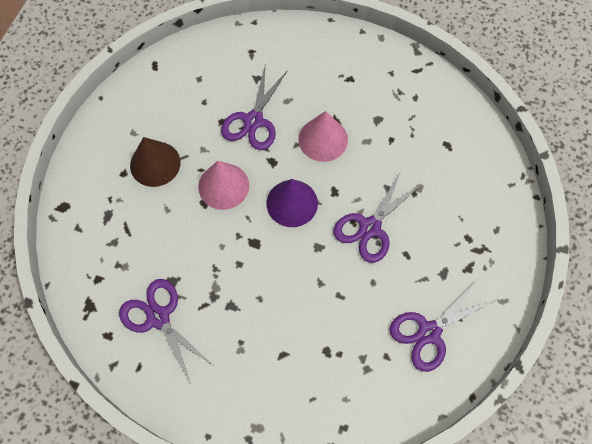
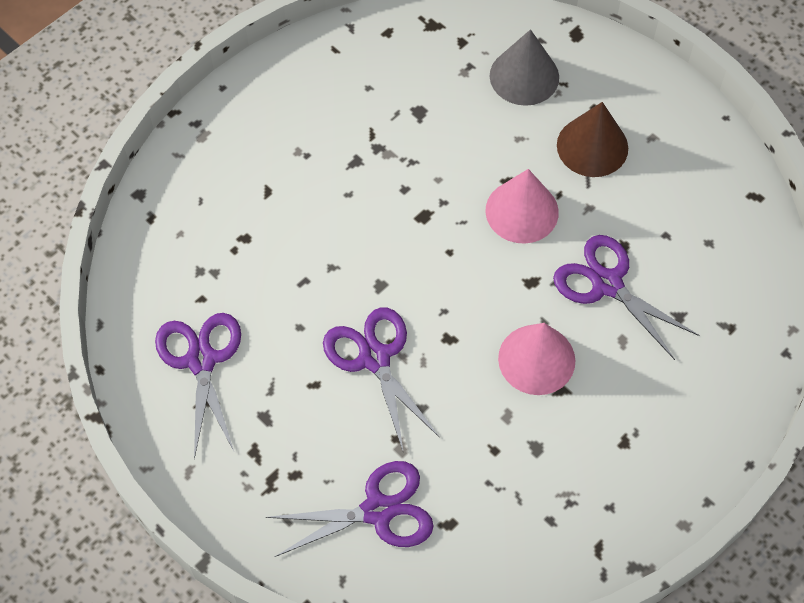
camera: 115 degrees right, 5 degrees down
purple scissors [119,279,214,384] -> purple scissors moved to [266,461,434,557]
purple cone [267,179,318,227] -> none
none -> grey cone [490,29,559,106]

